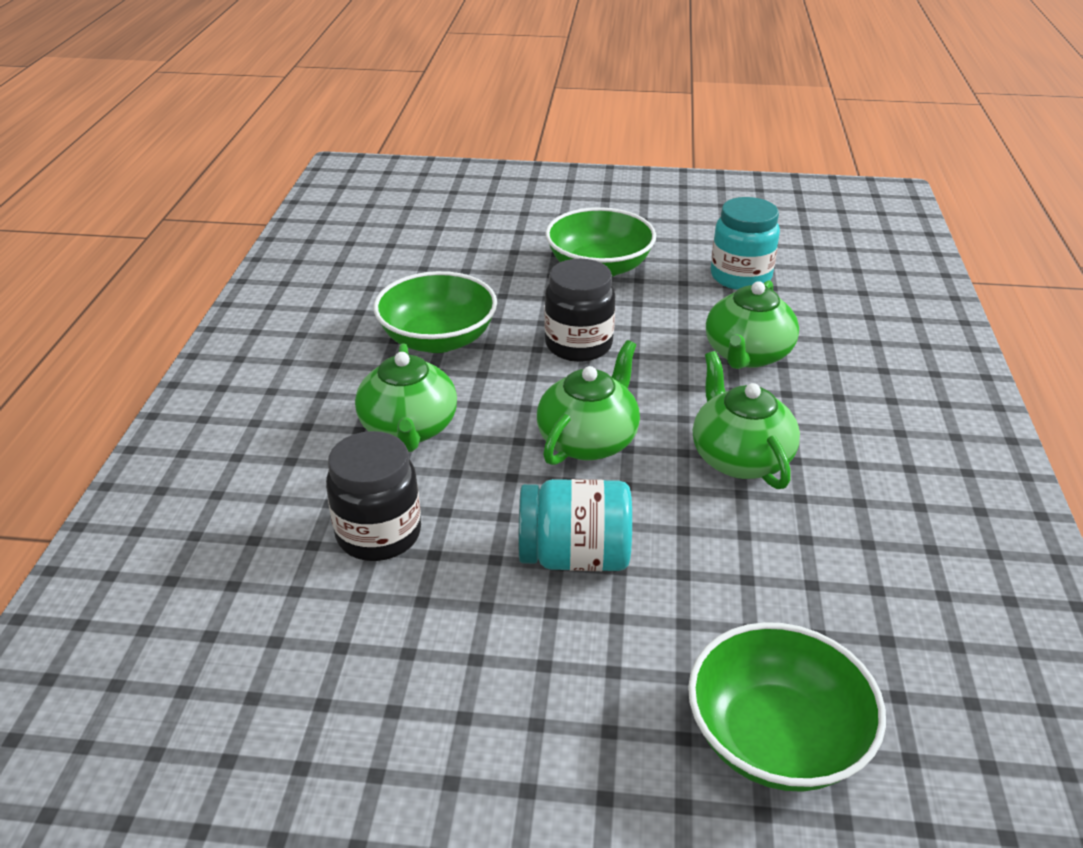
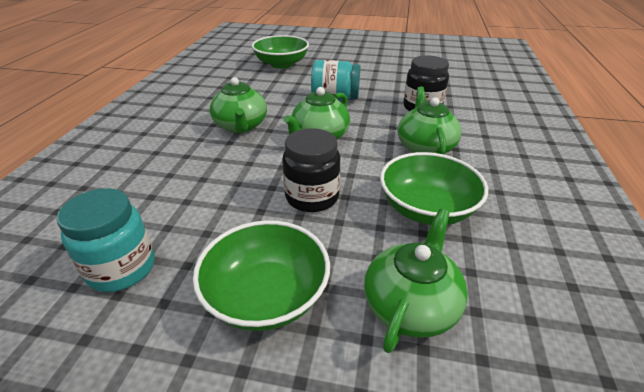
camera: 175 degrees left, 0 degrees up
green teapot [706,280,799,369] -> green teapot moved to [364,209,468,353]

